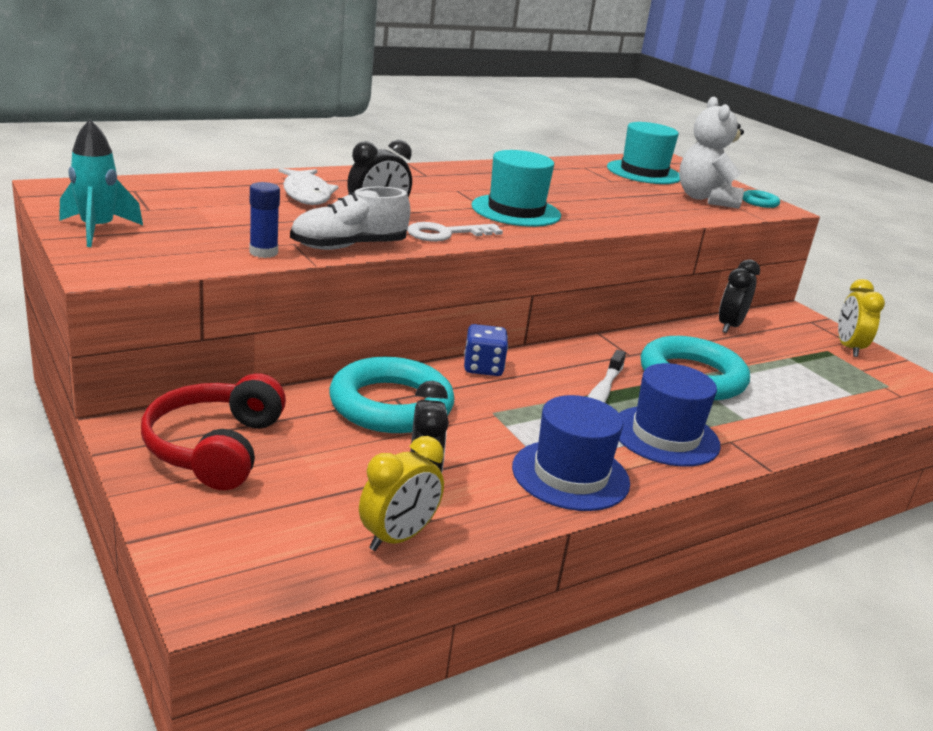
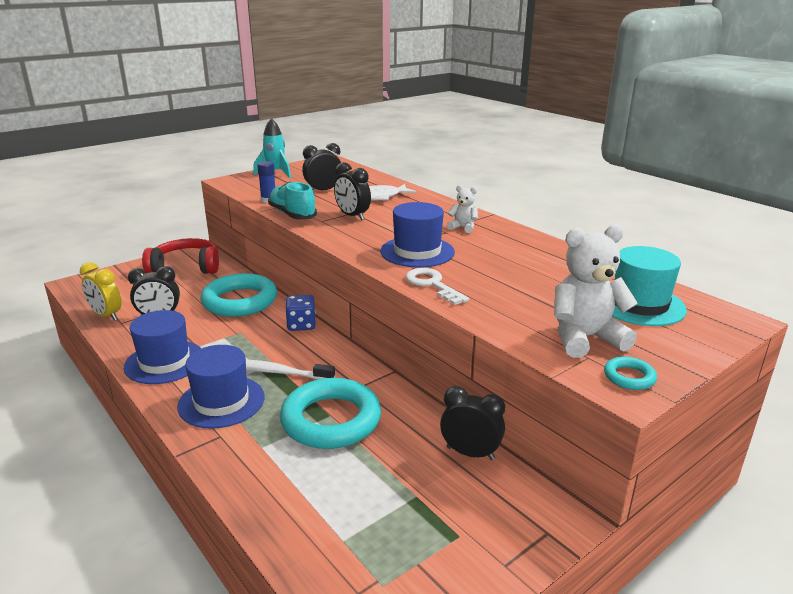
camera: 85 degrees right, 0 degrees up
white shoe [290,187,410,250] -> turquoise shoe [268,182,317,219]
white key [407,222,503,242] -> white key moved to [406,268,469,305]
turquoise hat [471,150,561,227] -> blue hat [380,202,455,268]
yellow clock [838,279,885,357] -> none
none -> black clock [302,143,341,190]
none -> white teddy bear [447,185,478,233]

